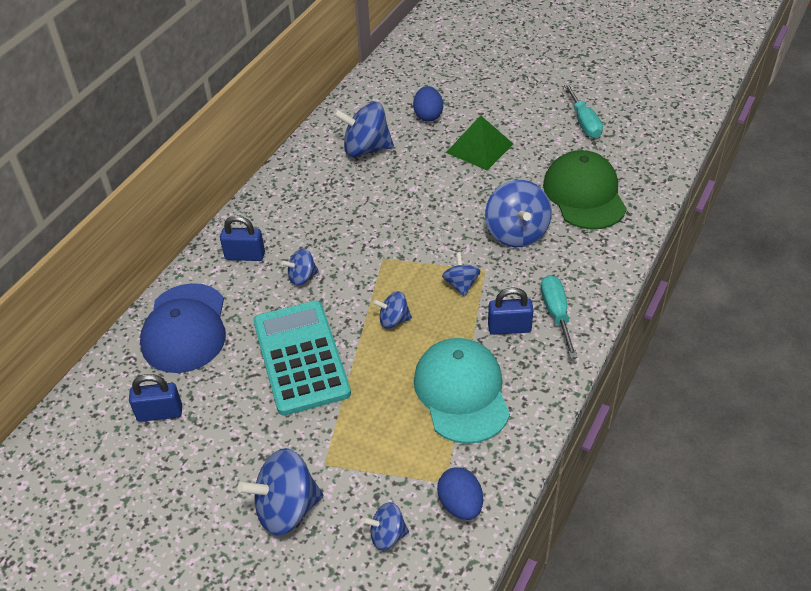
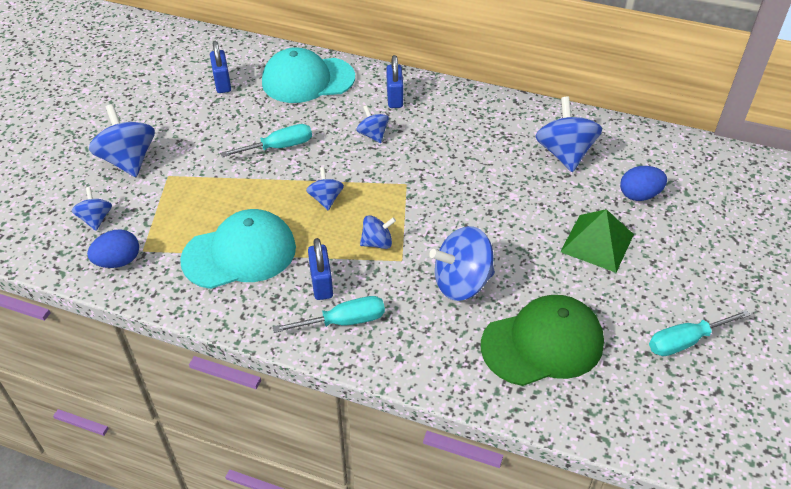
camera: 80 degrees right, 0 degrees up
blue cap [140,283,226,373] -> turquoise cap [262,47,355,103]
turquoise calculator [253,301,351,416] -> turquoise screwdriver [220,124,312,157]

